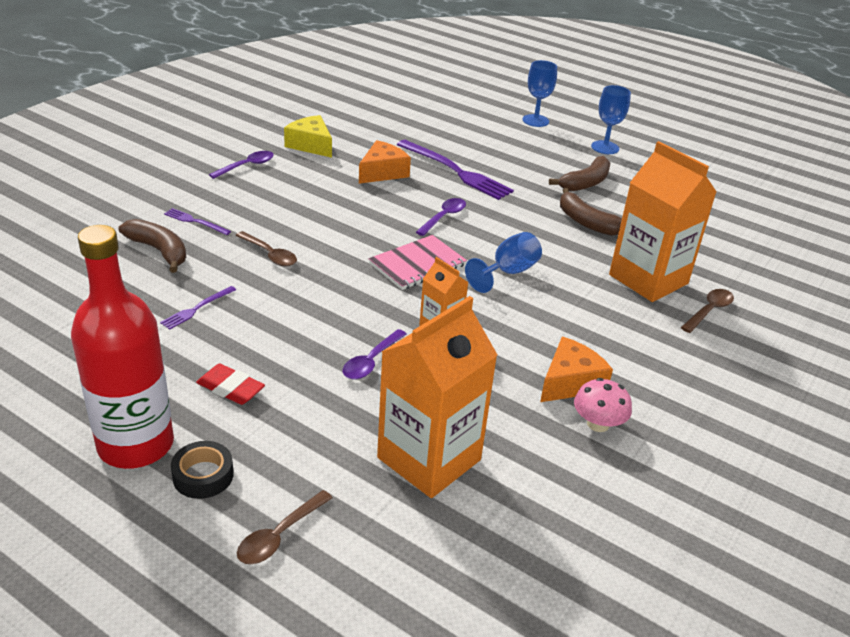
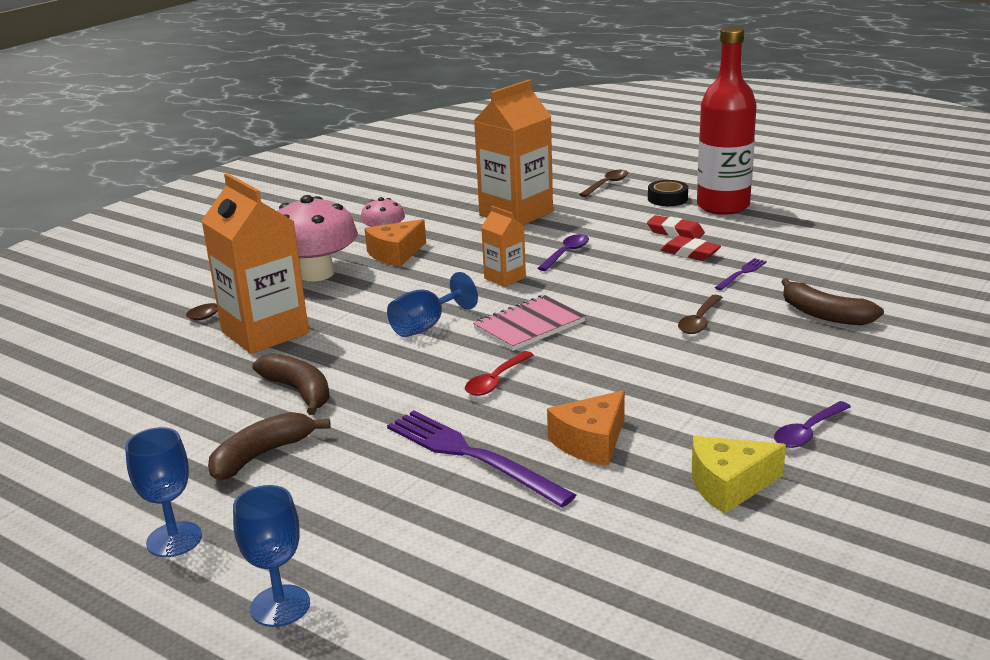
camera: 175 degrees left, 10 degrees down
purple fork [164,208,231,235] -> none
brown spoon [235,231,297,267] -> brown spoon turned 105 degrees counterclockwise [678,295,723,334]
yellow cheese [284,115,332,158] -> yellow cheese turned 120 degrees clockwise [692,436,786,514]
purple spoon [416,198,466,236] -> red spoon [465,351,534,396]
none -> pink mushroom [277,195,358,281]
none -> red eraser [661,236,721,261]

